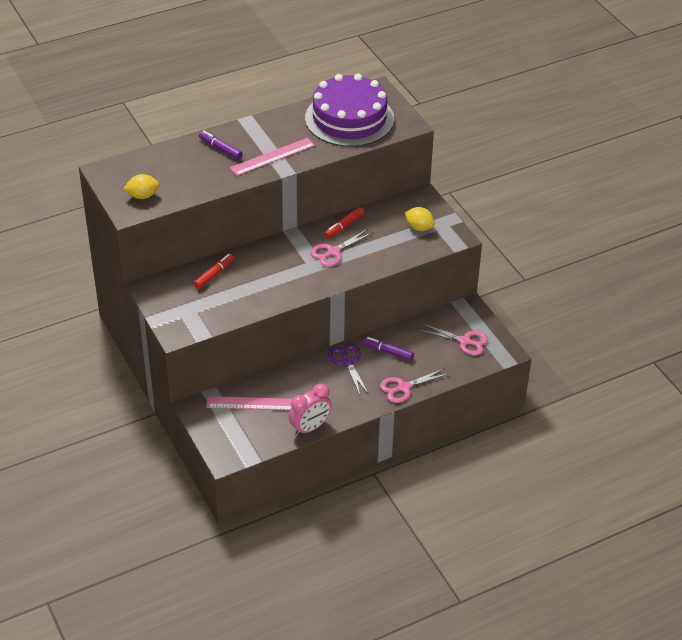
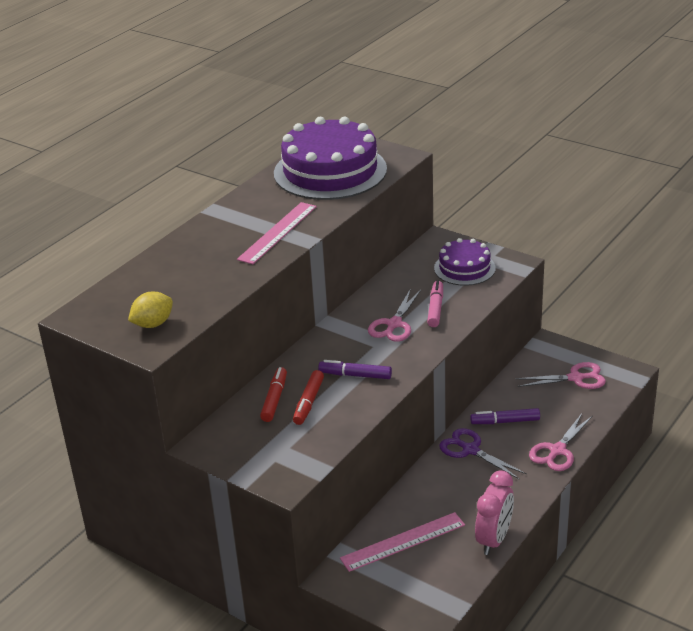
camera: 25 degrees left, 10 degrees down
purple marker [199,131,243,160] -> purple marker moved to [318,360,392,379]
red marker [324,207,364,238] -> red marker moved to [293,370,324,425]
yellow lemon [405,207,435,231] -> purple cake [434,238,496,286]
none -> pink marker [427,280,443,327]

